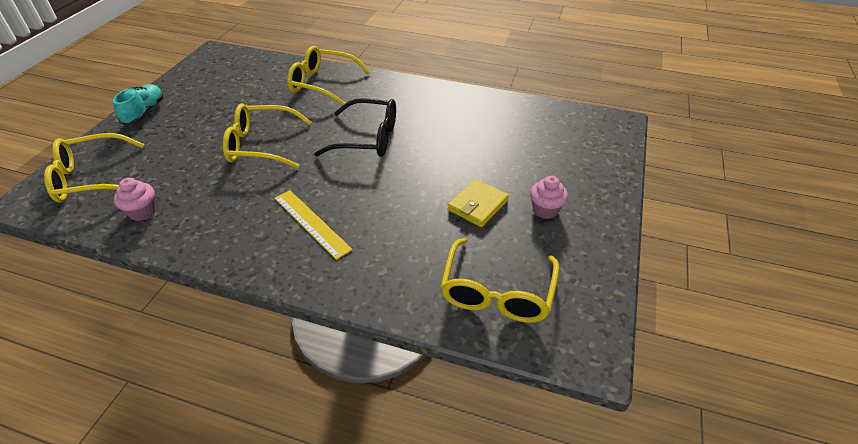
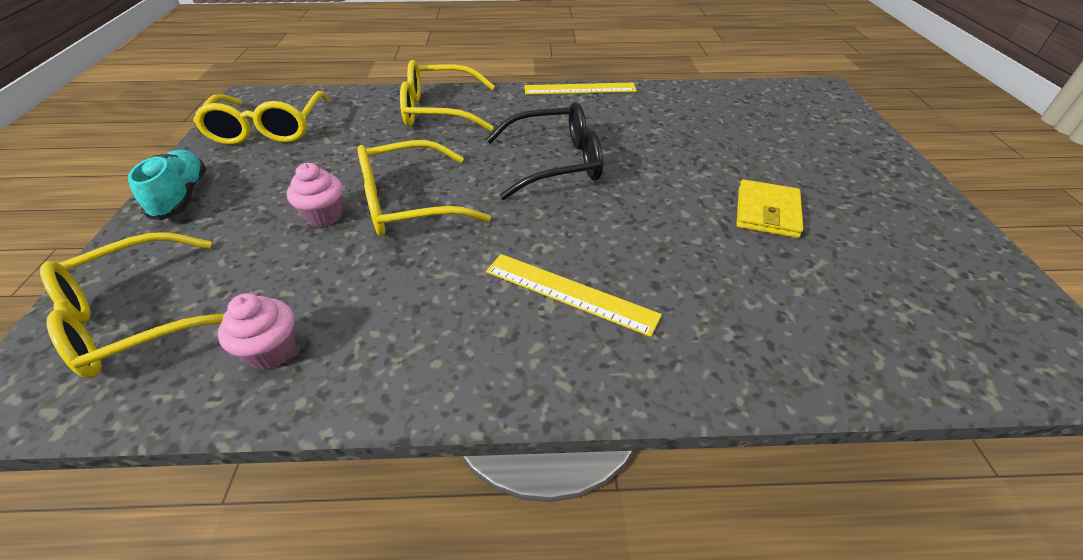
camera: 20 degrees left, 0 degrees up
yellow glasses [441,238,560,323] -> yellow glasses moved to [193,91,329,145]
pink cupcake [530,176,568,219] -> pink cupcake moved to [287,163,343,227]
none -> yellow ruler [525,83,637,95]

